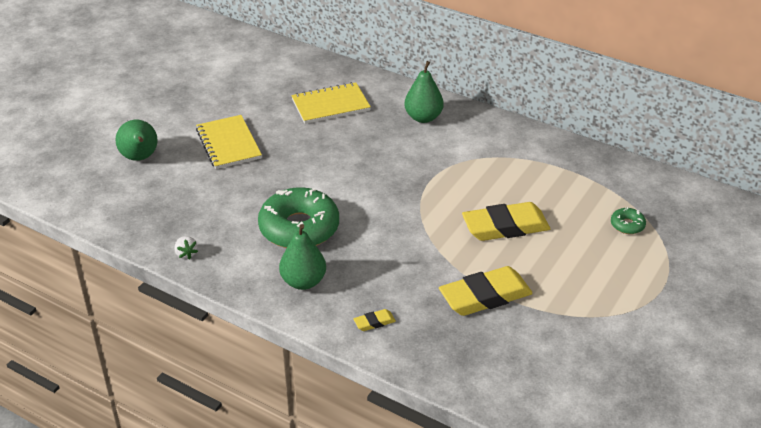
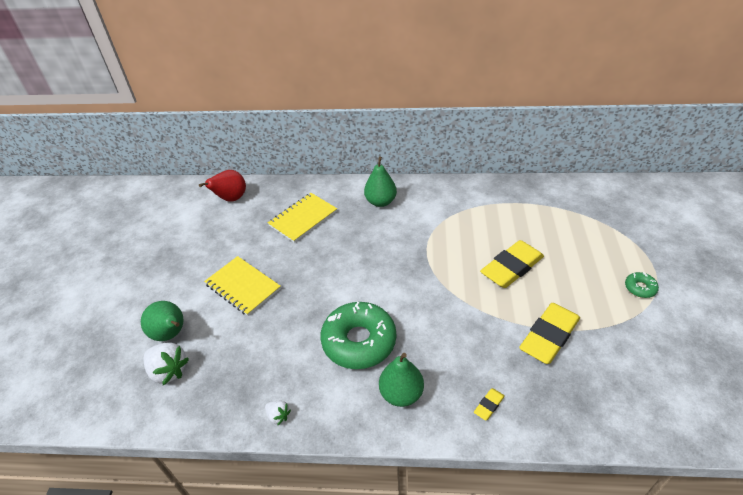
camera: 25 degrees left, 5 degrees up
green donut [611,207,646,234] -> green donut moved to [625,272,659,298]
none -> white strawberry [143,343,189,385]
none -> red pear [199,170,246,202]

